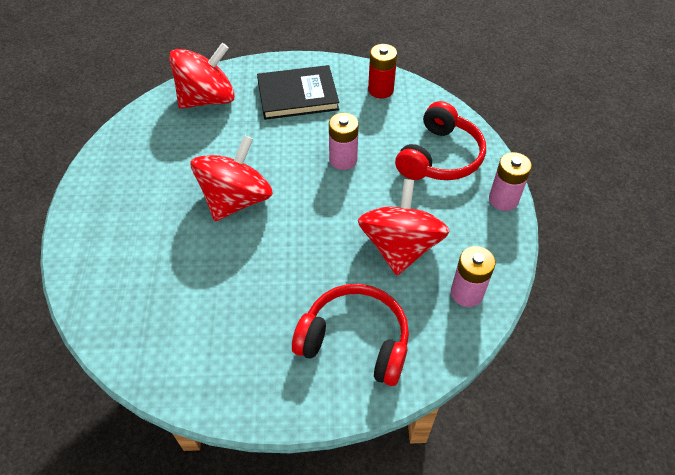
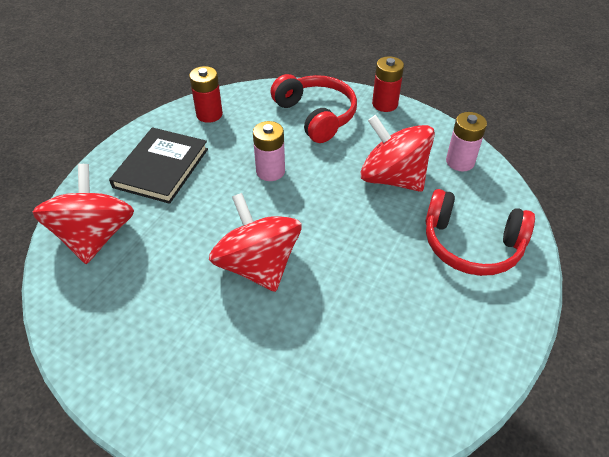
camera: 60 degrees left, 5 degrees down
red headphones [292,284,409,386] -> red headphones turned 120 degrees counterclockwise [426,189,535,276]
pink battery [489,152,532,211] -> red battery [372,56,404,112]

